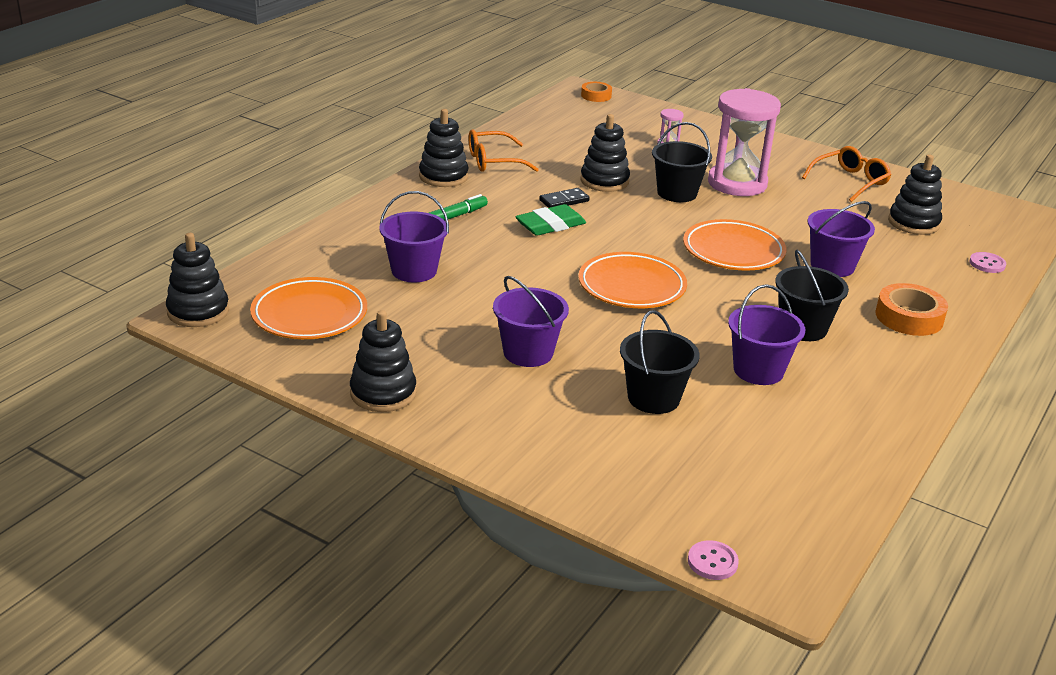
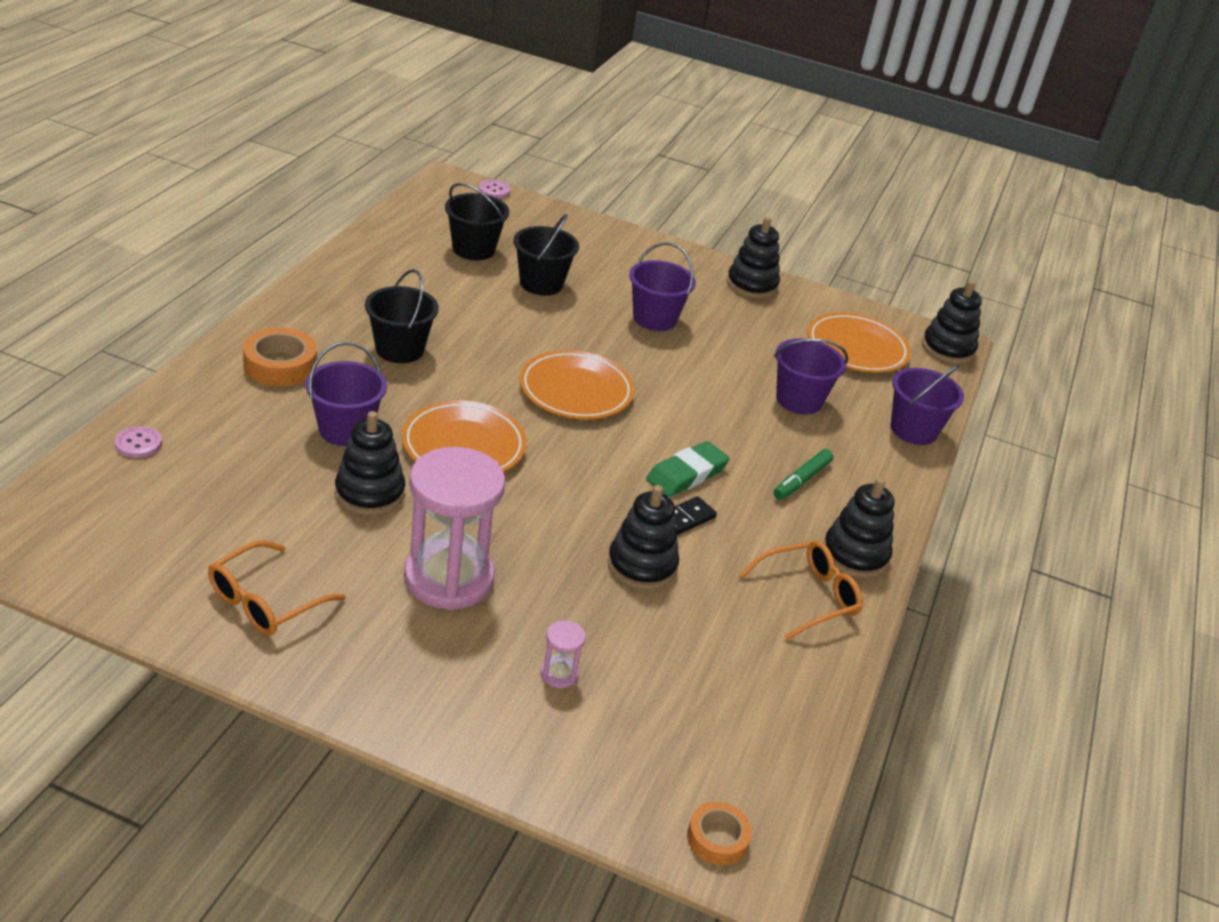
camera: 165 degrees right, 5 degrees up
black bucket [652,122,712,202] -> black bucket moved to [445,183,509,260]
purple bucket [728,284,805,385] -> purple bucket moved to [891,364,964,445]
black stacking toy [888,154,942,235] -> black stacking toy moved to [335,411,405,515]

